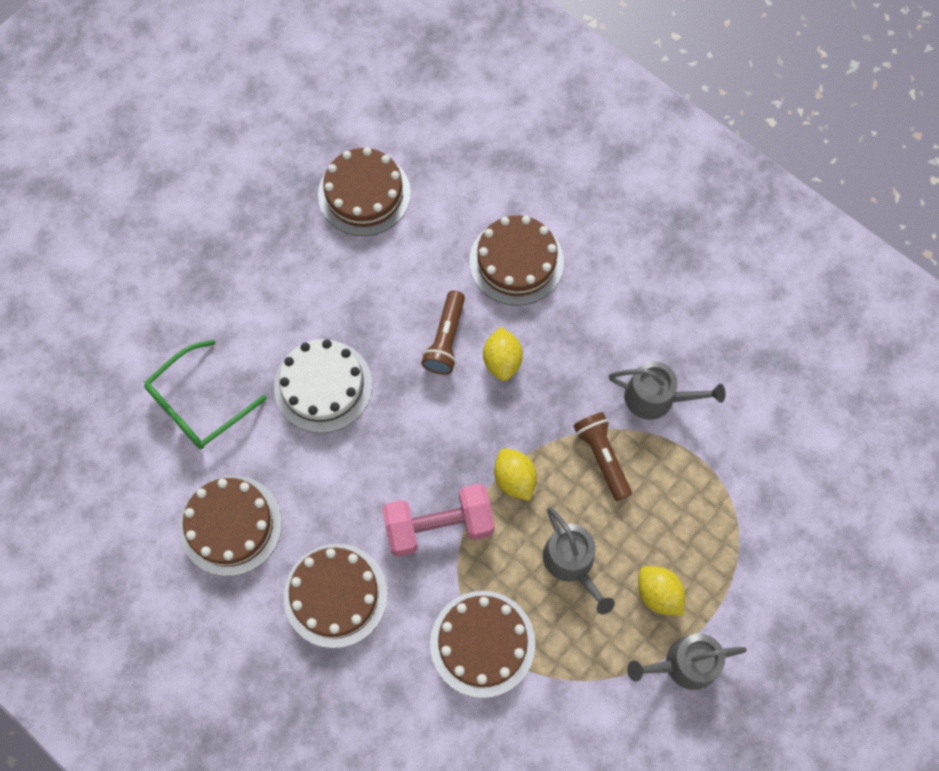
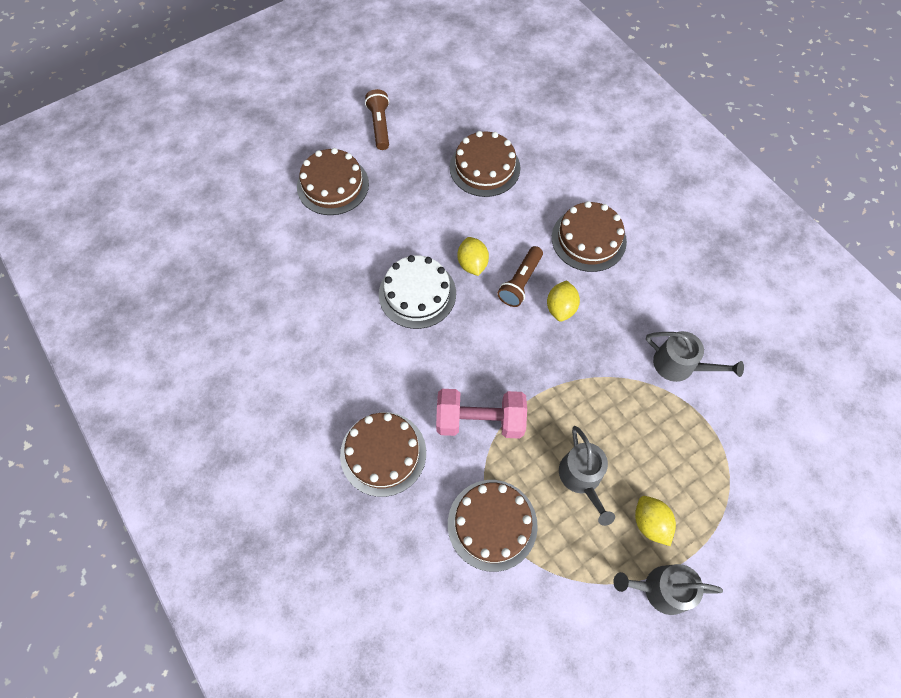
camera: 15 degrees right, 5 degrees down
green glasses [144,340,267,449] -> none
brown cake [180,476,282,576] -> brown cake moved to [297,148,369,215]
yellow lemon [494,448,537,501] -> yellow lemon moved to [458,237,489,276]
brown flashlight [573,412,632,501] -> brown flashlight moved to [365,89,389,150]

